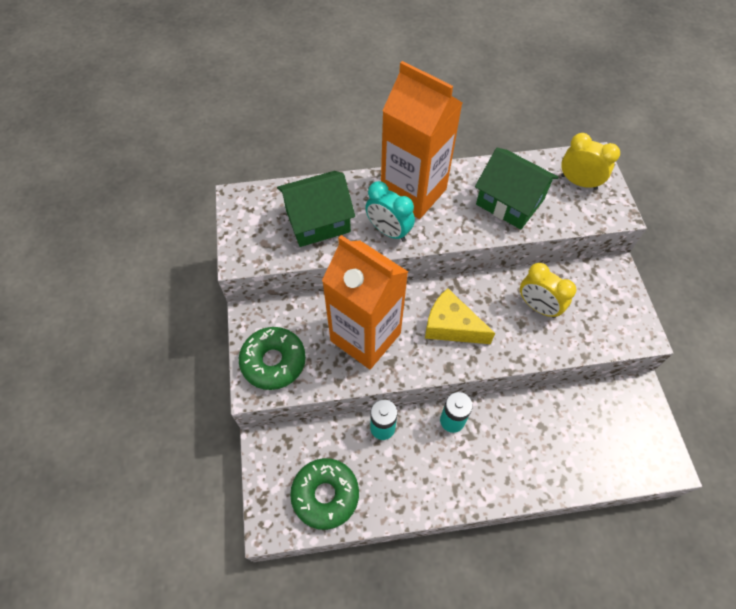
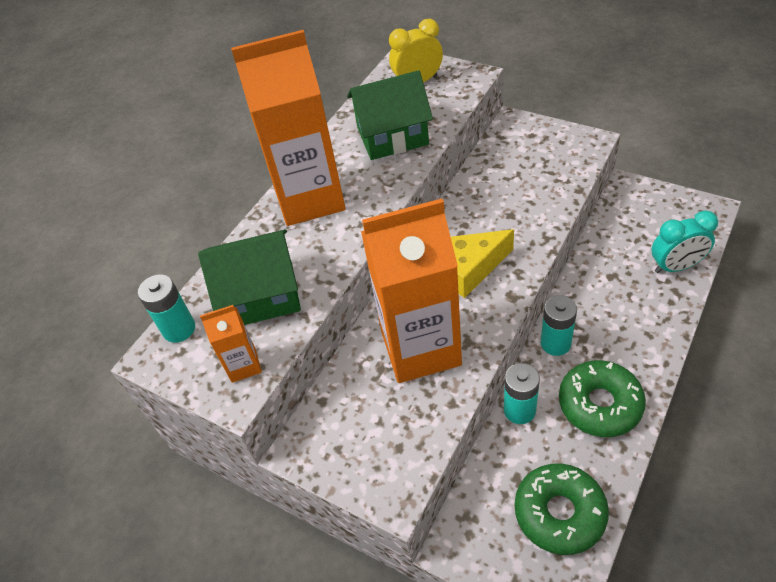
camera: 45 degrees left, 10 degrees down
green donut [239,327,306,390] -> green donut moved to [559,360,646,437]
green house [277,171,355,247] -> green house turned 60 degrees clockwise [198,229,301,325]
turquoise clock [365,181,415,241] -> turquoise clock moved to [651,210,718,273]
yellow clock [520,263,577,318] -> none
none -> turquoise battery [138,275,195,343]
none -> orange carton [200,305,262,383]

